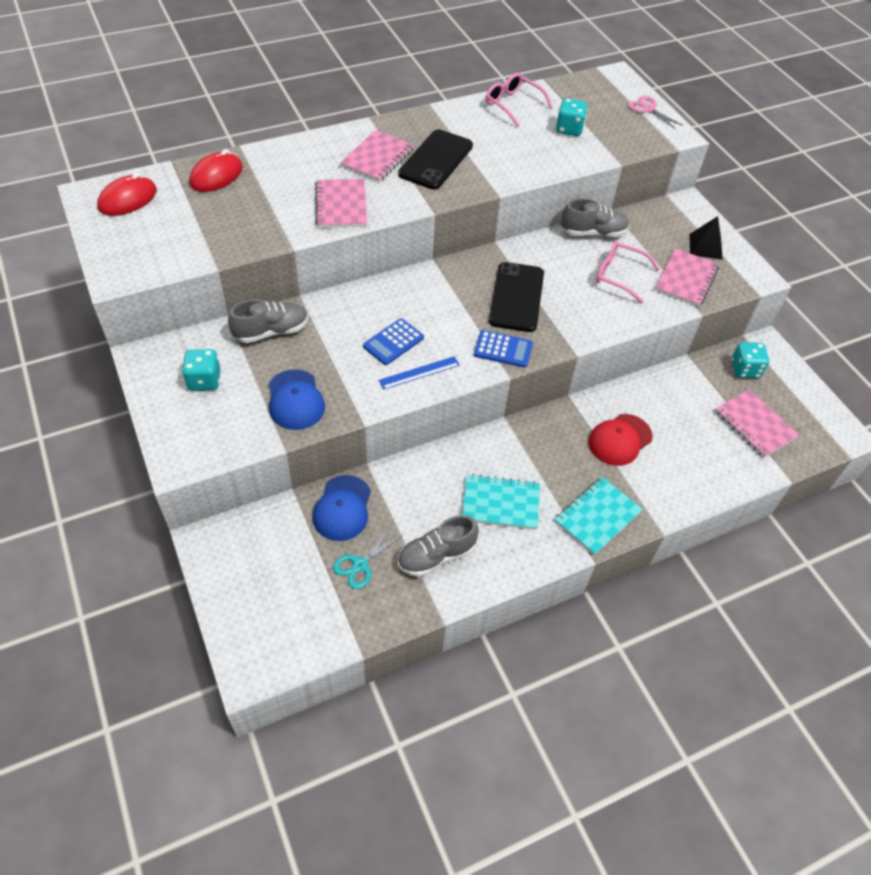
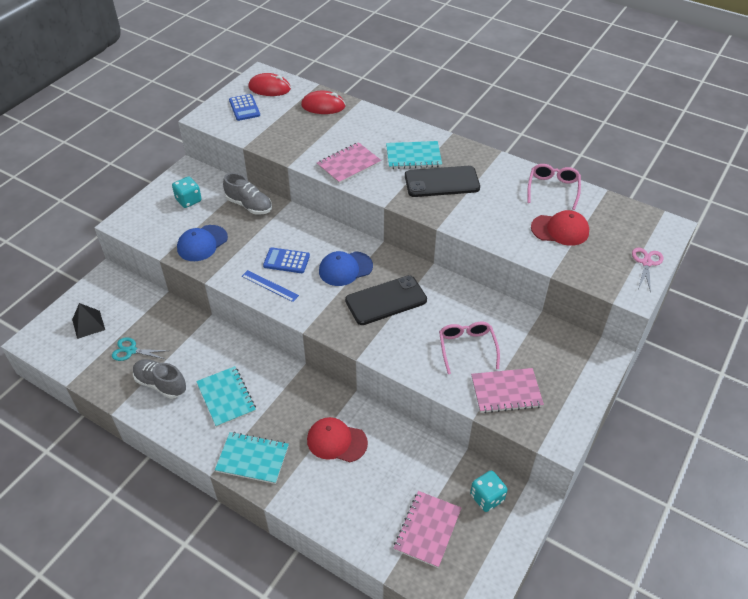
camera: 60 degrees right, 5 degrees down
blue cap [313,475,371,541] -> blue cap moved to [319,251,373,286]
pink notebook [340,130,414,182] -> turquoise notebook [386,141,442,169]
blue calculator [474,330,533,368] -> blue calculator moved to [229,94,260,121]
turquoise dice [556,98,588,136] -> red cap [531,210,589,246]
grey shoe [561,198,629,237] -> none
black pyramid [689,216,723,260] -> black pyramid moved to [72,303,105,339]

